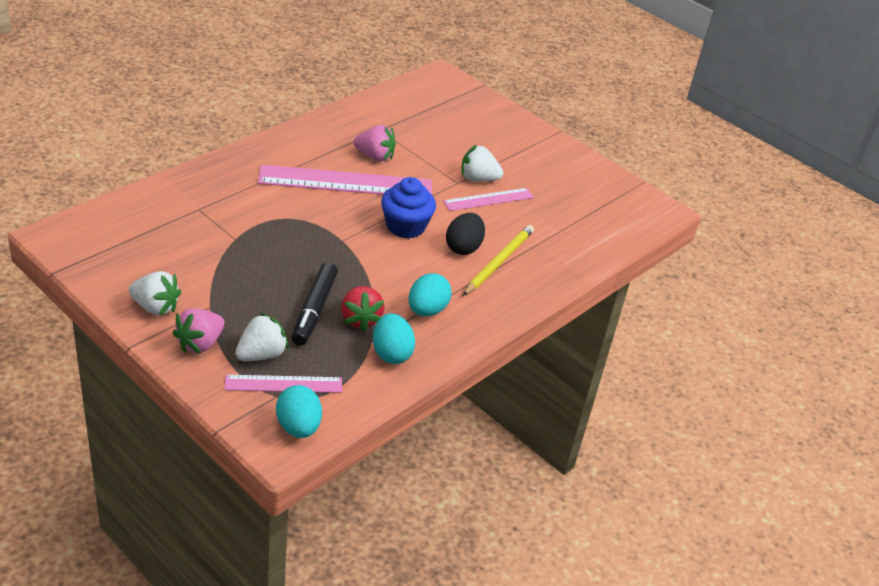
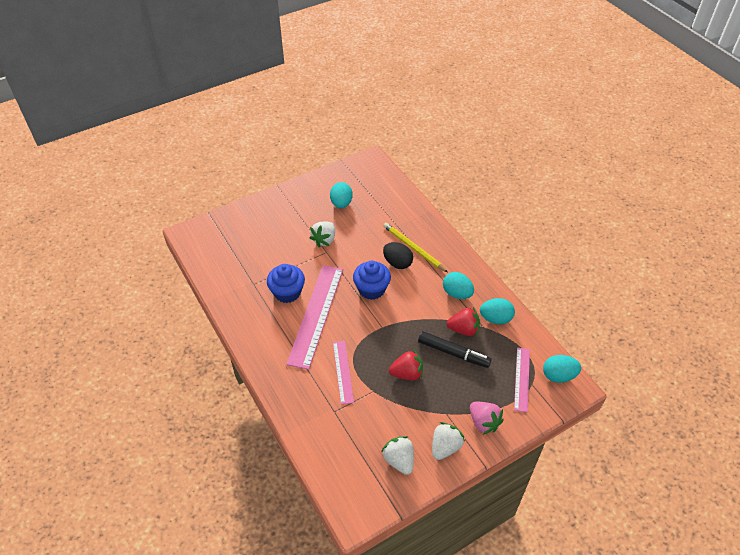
camera: 70 degrees left, 10 degrees up
white strawberry [235,313,289,361] -> white strawberry moved to [381,436,414,475]
pink strawberry [354,125,396,161] -> blue cupcake [267,264,305,303]
pink ruler [443,188,534,211] -> pink ruler moved to [333,341,354,404]
none -> turquoise egg [330,182,353,208]
none -> red strawberry [389,349,423,380]

